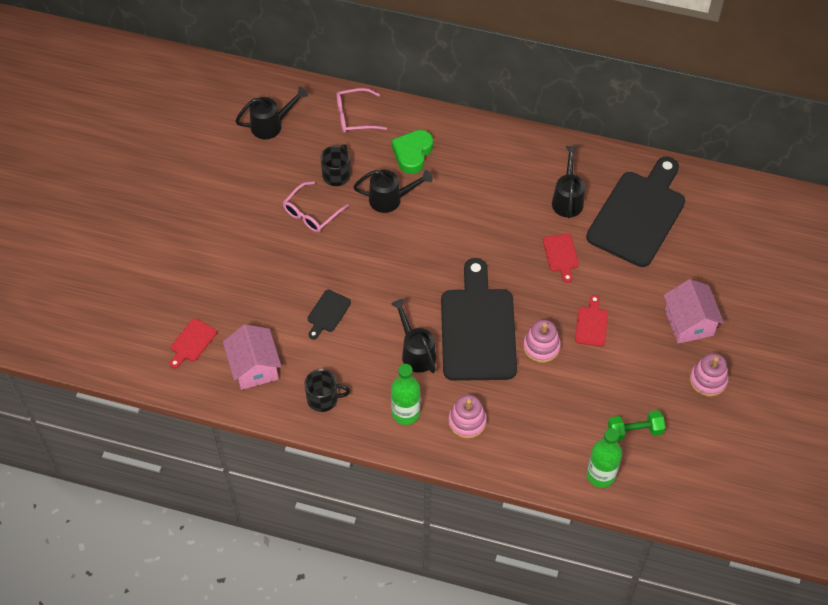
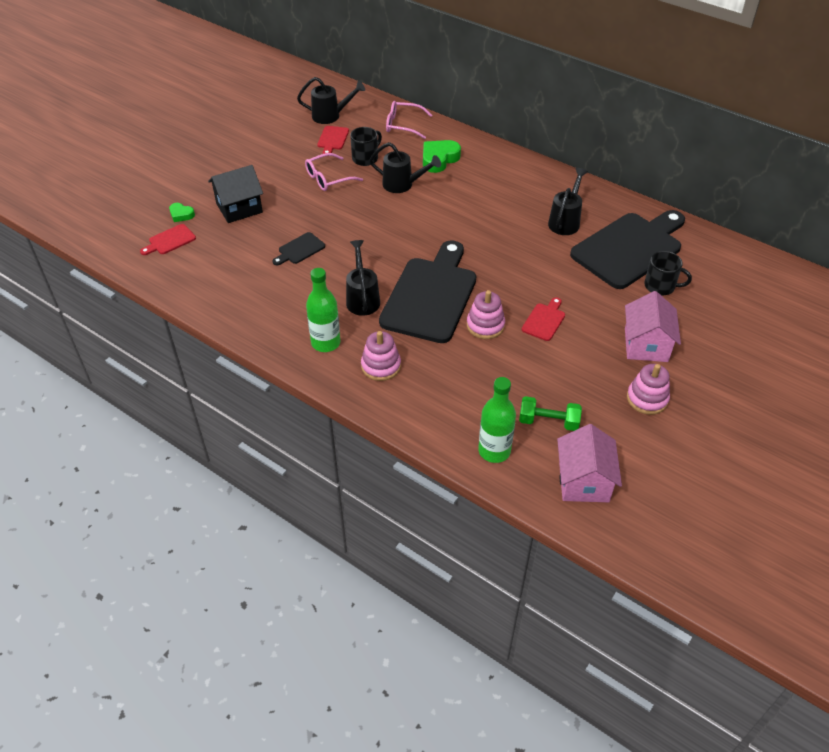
camera: 20 degrees right, 10 degrees down
pink house [223,324,282,390] -> pink house moved to [557,424,622,502]
black mug [305,369,350,412] -> black mug moved to [644,251,692,295]
red cutting board [543,234,579,283] -> red cutting board moved to [317,126,349,154]
none -> green heart [169,203,195,222]
none -> black house [208,165,263,223]

